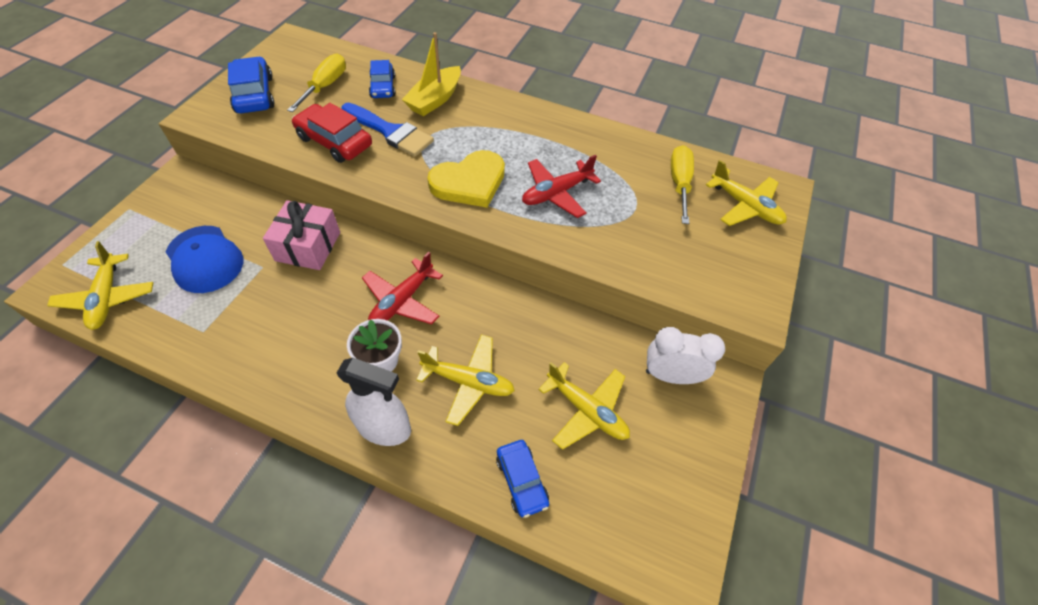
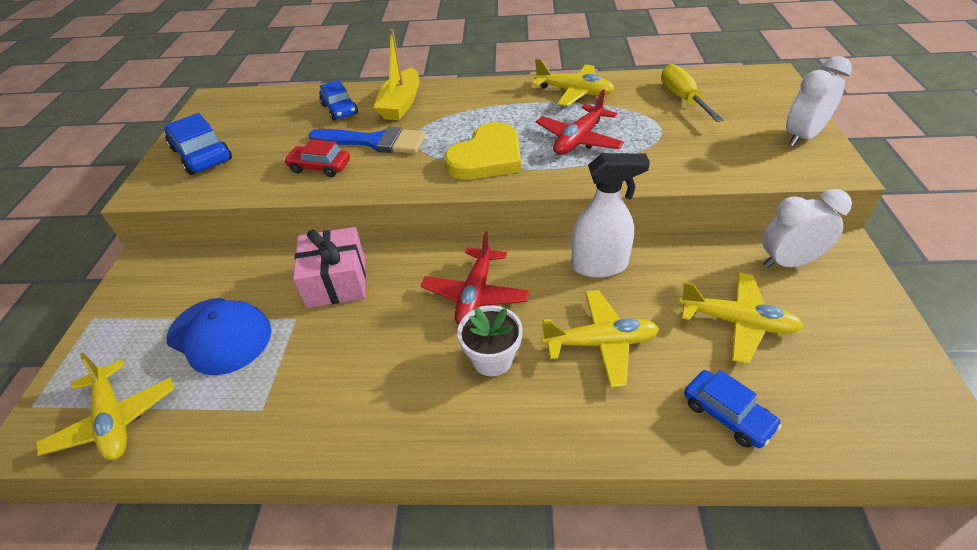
camera: 15 degrees left, 10 degrees down
yellow screwdriver [287,54,346,112] -> none
red car [292,103,372,163] -> red car [284,139,350,177], size x0.66
white spray bottle [337,358,411,446] -> white spray bottle moved to [571,153,650,278]
yellow plane [706,160,787,226] -> yellow plane moved to [532,58,614,106]
none -> white clock [786,56,852,147]

